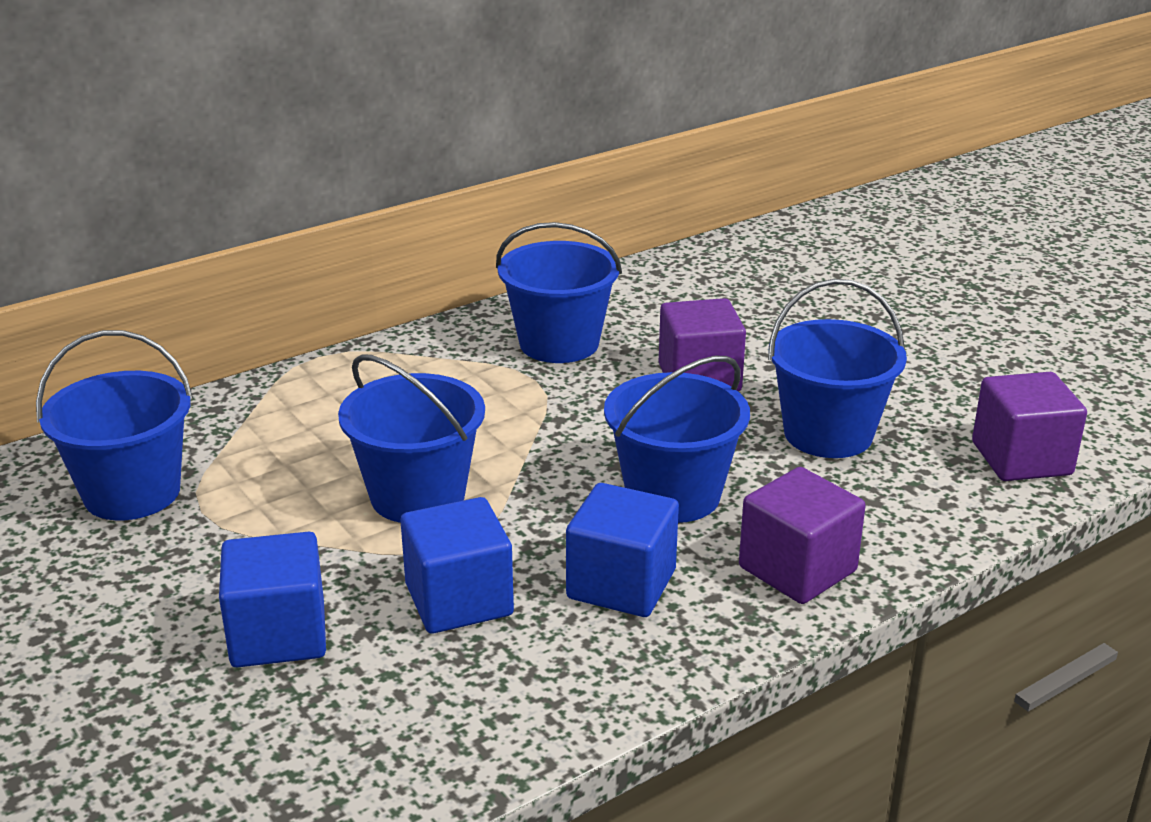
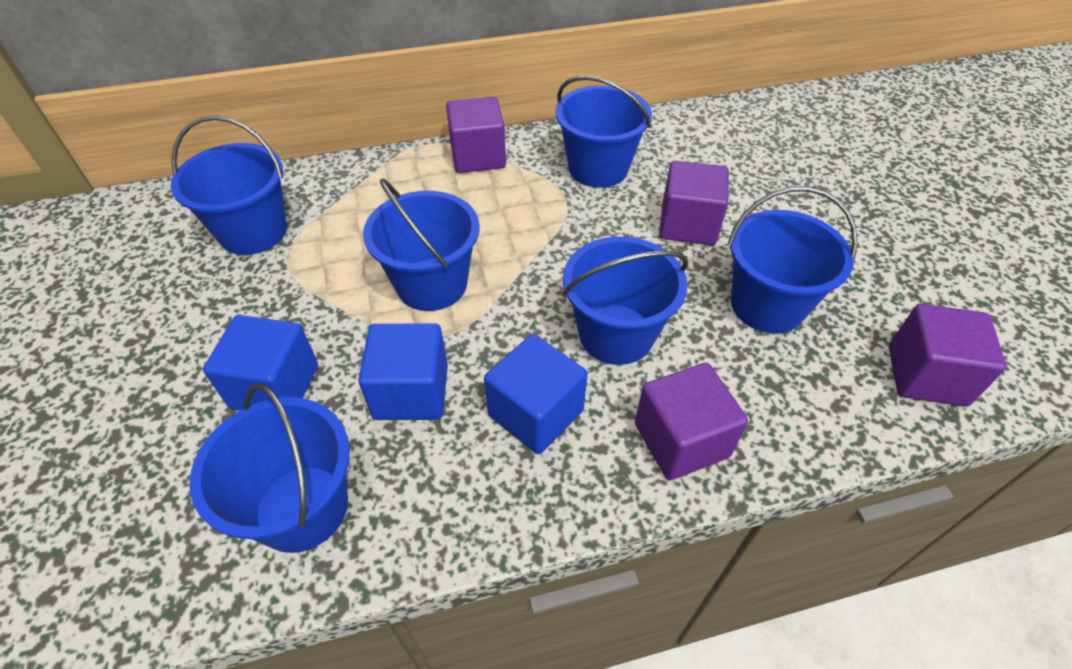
camera: 20 degrees right, 20 degrees up
none -> blue bucket [190,383,350,553]
none -> purple cube [446,97,506,173]

